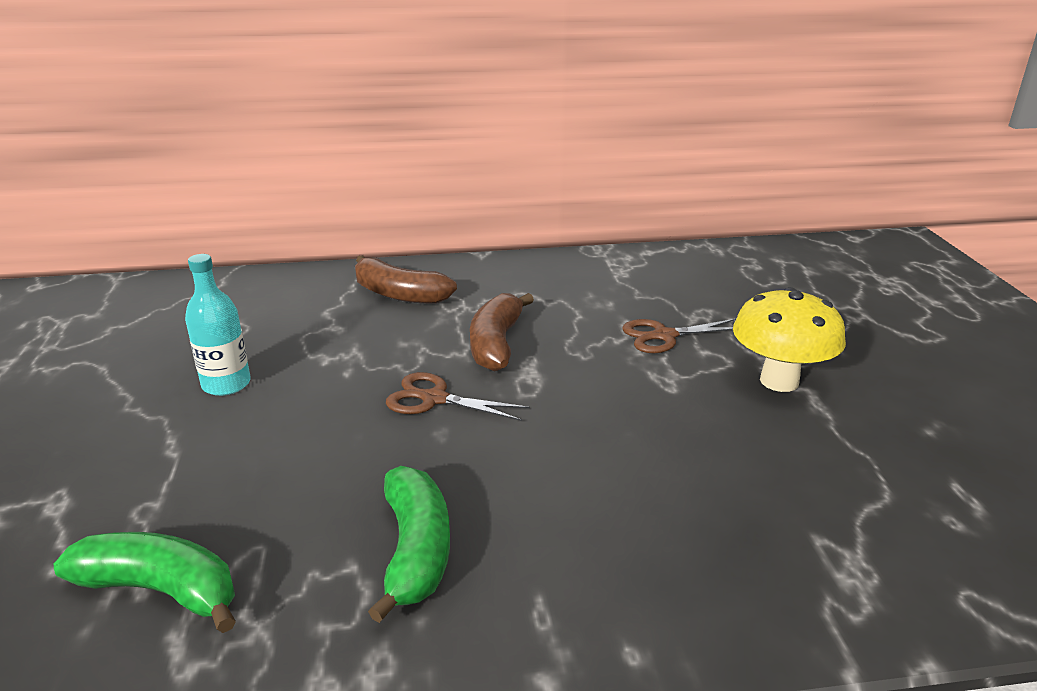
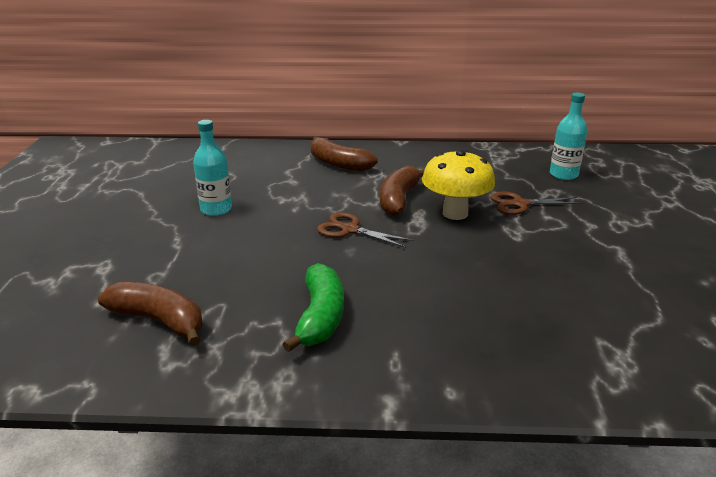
camera: 10 degrees right, 0 degrees up
green banana [54,532,236,633] -> brown banana [98,282,203,346]
yellow mushroom [733,287,846,392] -> yellow mushroom moved to [422,150,495,220]
none -> turquoise bottle [550,93,587,180]

